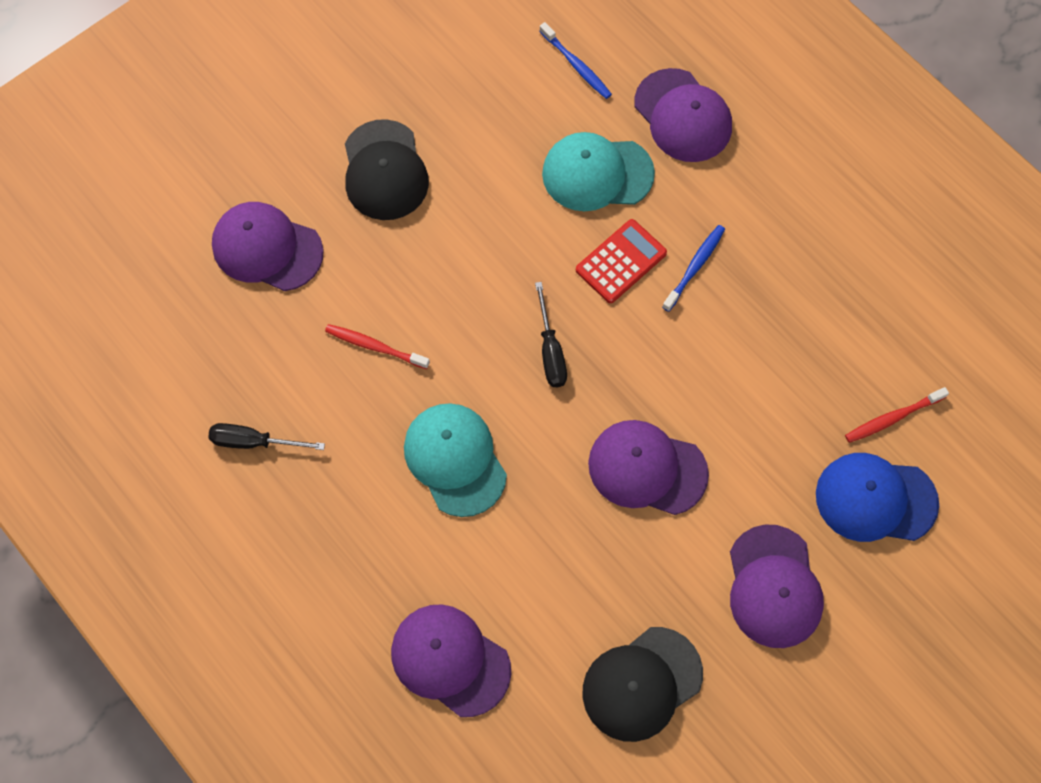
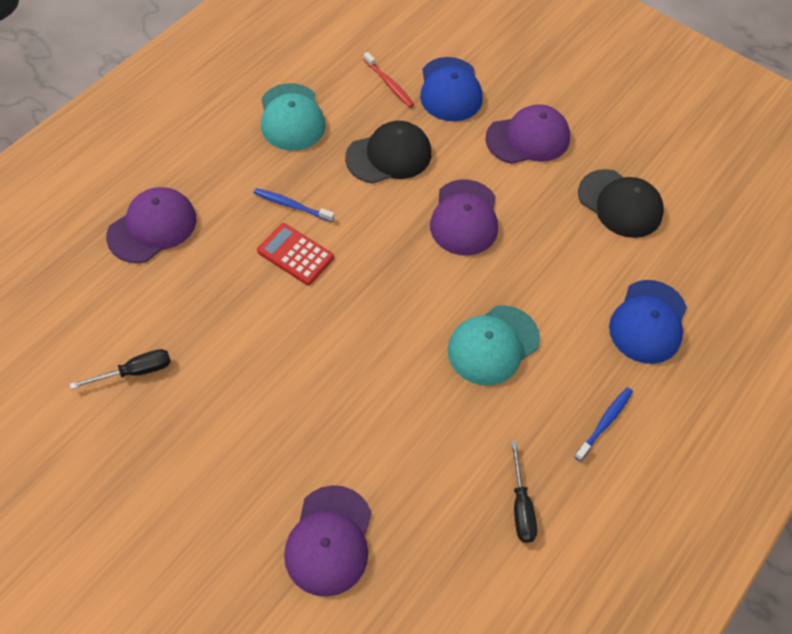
camera: 105 degrees left, 10 degrees down
red toothbrush [325,324,430,369] -> none
black cap [345,119,429,220] -> black cap moved to [345,121,431,183]
purple cap [391,605,511,717] -> blue cap [609,280,687,364]
black screwdriver [535,282,567,387] -> black screwdriver moved to [70,349,171,389]
blue toothbrush [539,22,612,99] -> blue toothbrush moved to [574,387,633,461]
turquoise cap [542,132,655,211] -> turquoise cap moved to [261,83,326,151]

